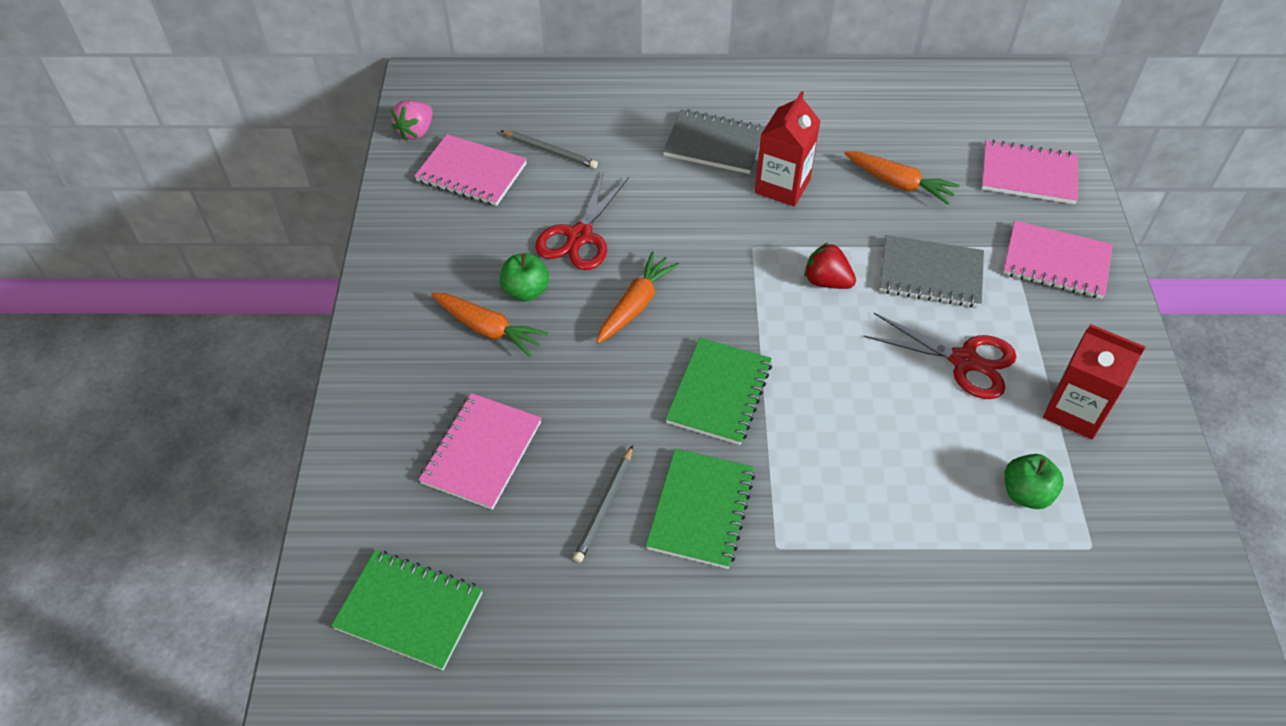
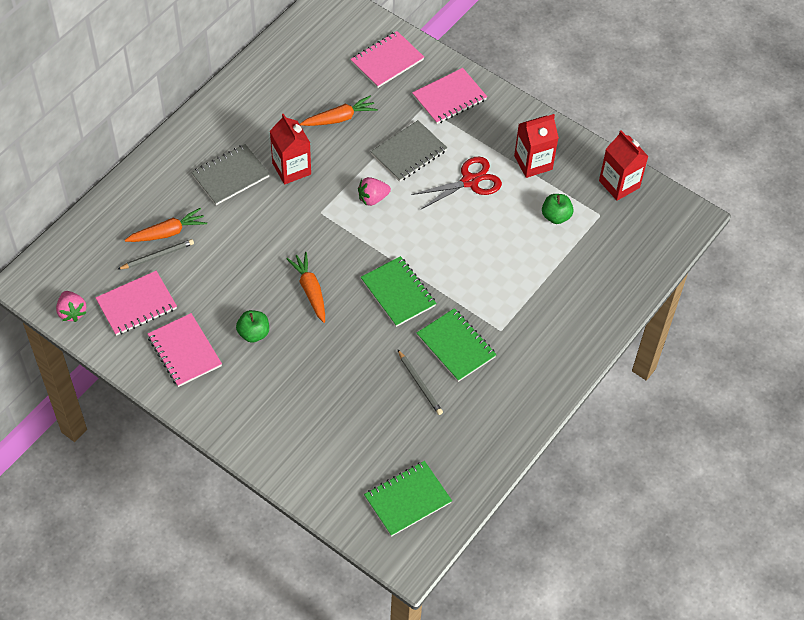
camera: 55 degrees left, 5 degrees up
pink notebook [419,393,541,510] -> pink notebook moved to [148,313,222,387]
orange carrot [431,292,548,357] -> orange carrot moved to [125,208,207,242]
red scissors [535,171,629,270] -> none
red strawberry [804,242,856,289] -> pink strawberry [358,177,391,206]
none -> red carton [599,130,649,201]

